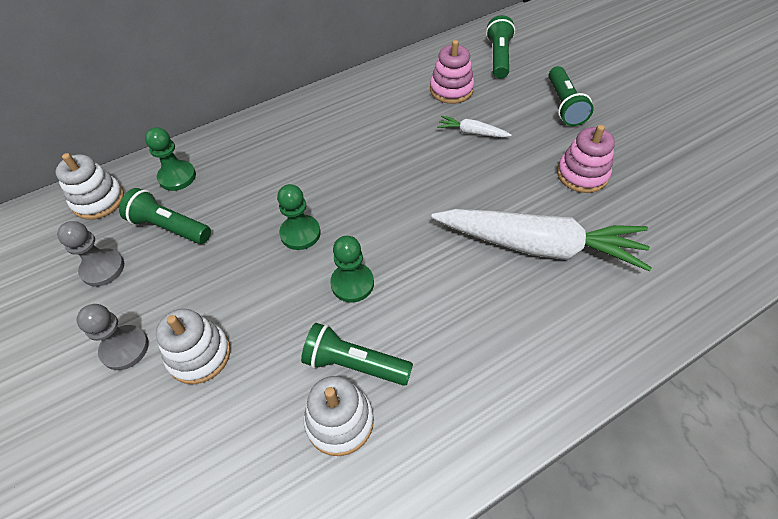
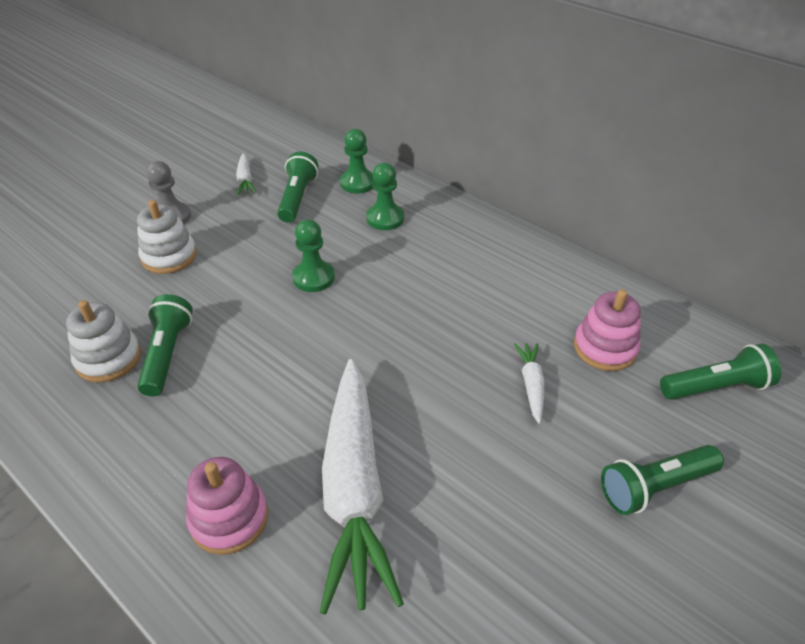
camera: 70 degrees right, 10 degrees down
white stacking toy [55,153,124,220] -> none
grey pawn [57,221,124,286] -> white carrot [236,153,257,195]
green pawn [330,236,374,302] -> green pawn moved to [366,163,404,230]
pink stacking toy [557,125,615,193] -> pink stacking toy moved to [186,457,268,555]

